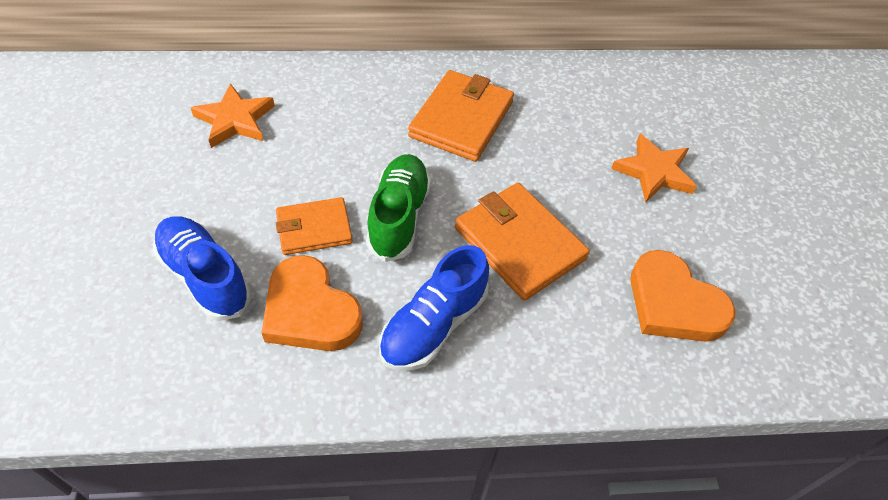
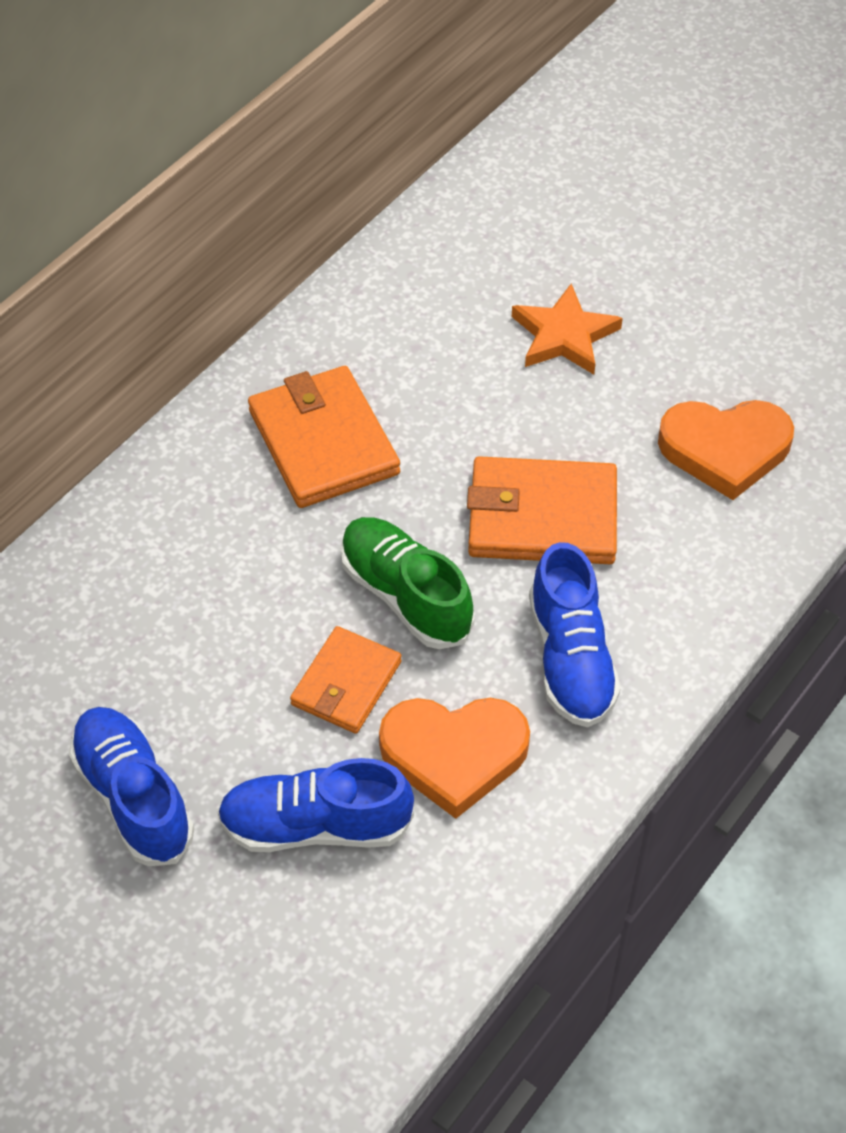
camera: 45 degrees left, 0 degrees up
orange star [191,83,275,148] -> none
none -> blue shoe [69,707,194,866]

